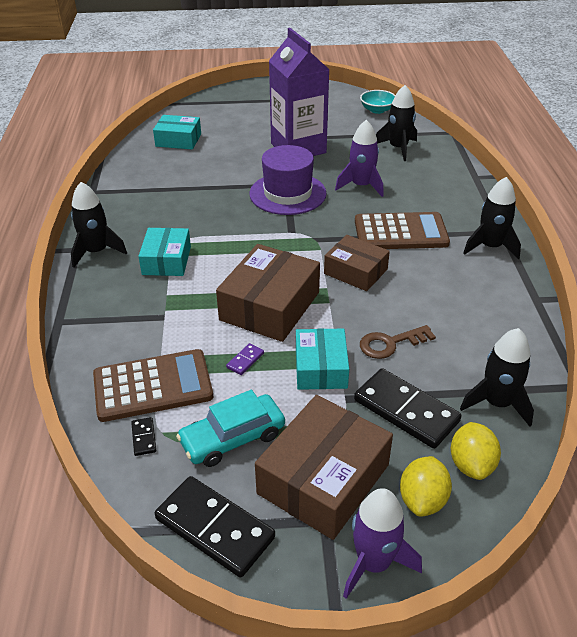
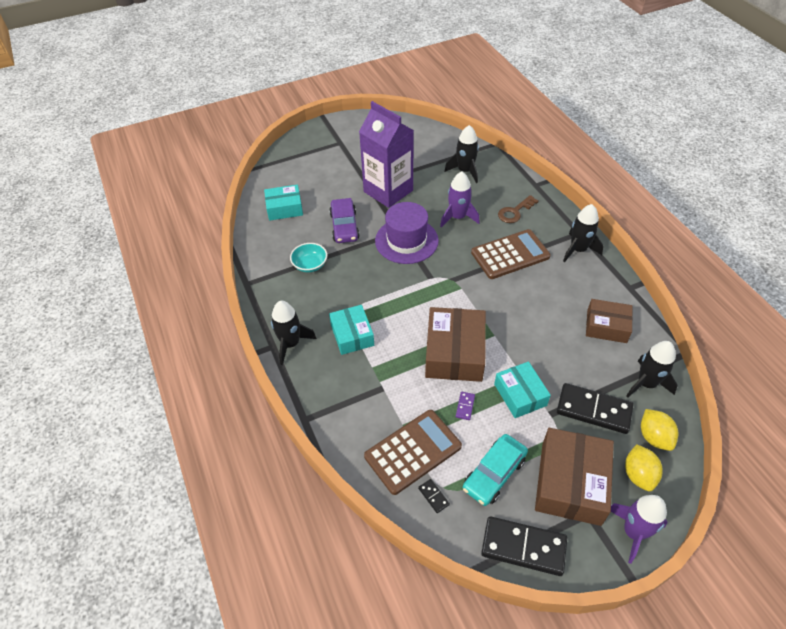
camera: 20 degrees left, 10 degrees up
brown box [324,235,390,291] -> brown box moved to [586,299,633,343]
turquoise bowl [360,90,395,114] -> turquoise bowl moved to [290,243,327,272]
brown key [360,325,436,359] -> brown key moved to [498,195,539,223]
none -> purple car [329,198,360,243]

